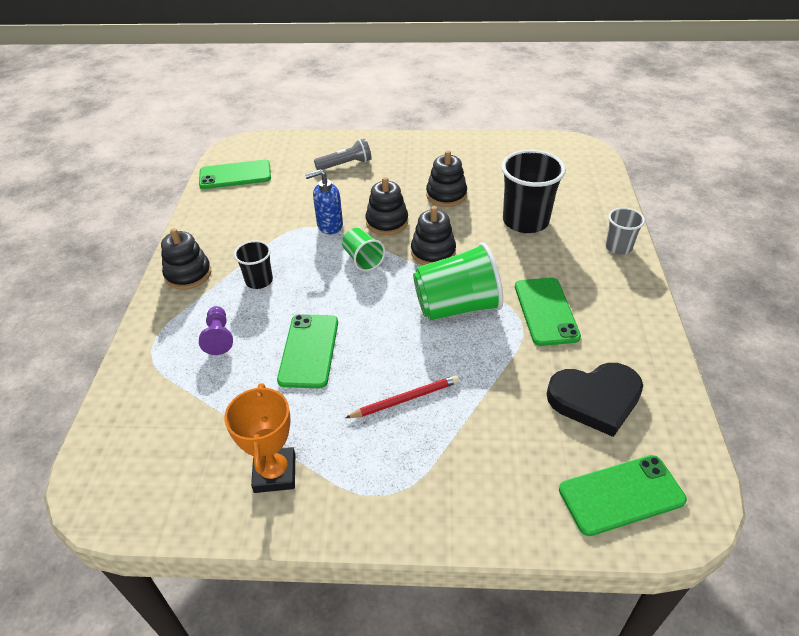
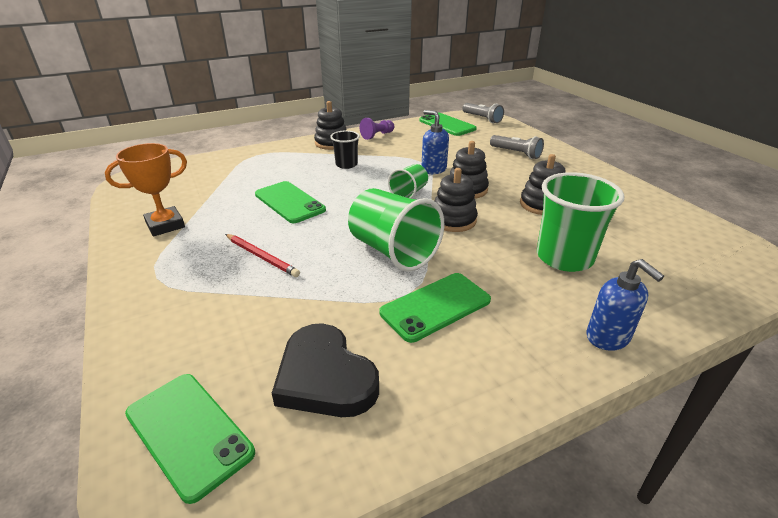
camera: 60 degrees right, 10 degrees down
purple pawn [199,306,233,355] -> purple pawn moved to [360,118,394,140]
green phone [277,314,338,388] -> green phone turned 75 degrees clockwise [255,181,326,223]
black cup [501,150,566,233] -> green cup [537,172,624,272]
grey cup [605,208,645,255] -> blue soap dispenser [587,259,664,351]
none -> grey flashlight [462,103,504,123]

